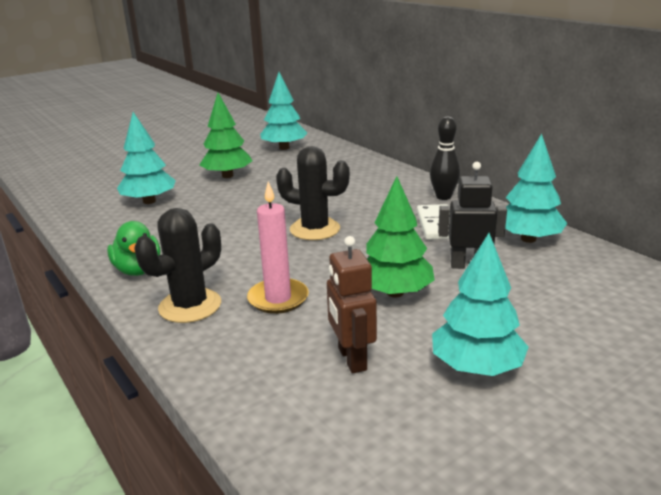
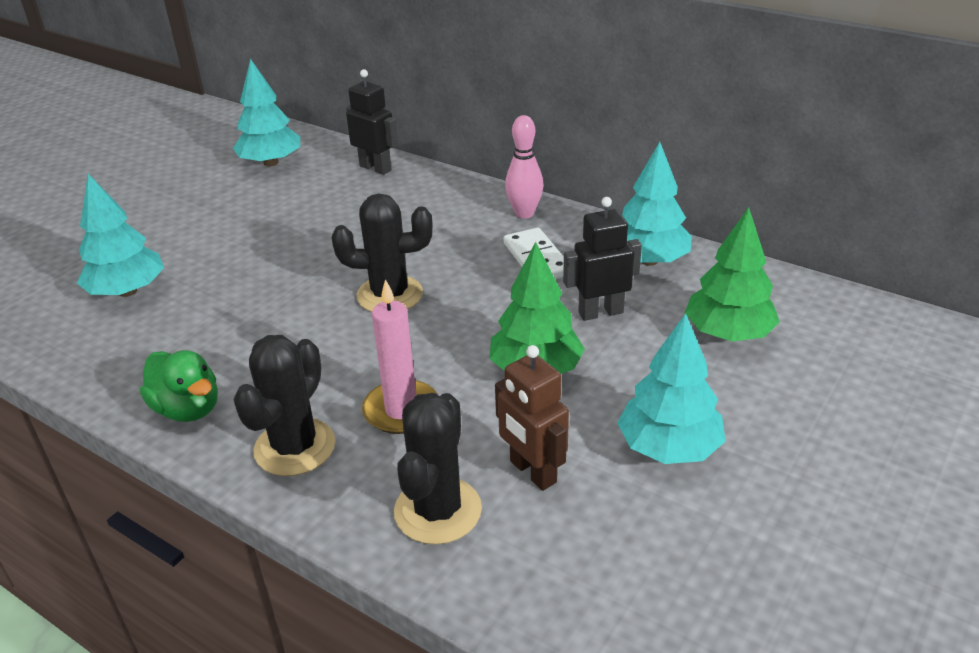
camera: 20 degrees left, 10 degrees up
green tree [200,93,253,178] -> green tree moved to [685,207,780,341]
black bowling pin [430,116,460,200] -> pink bowling pin [505,115,544,218]
none -> black robot [346,69,399,175]
none -> black cactus [394,393,482,545]

